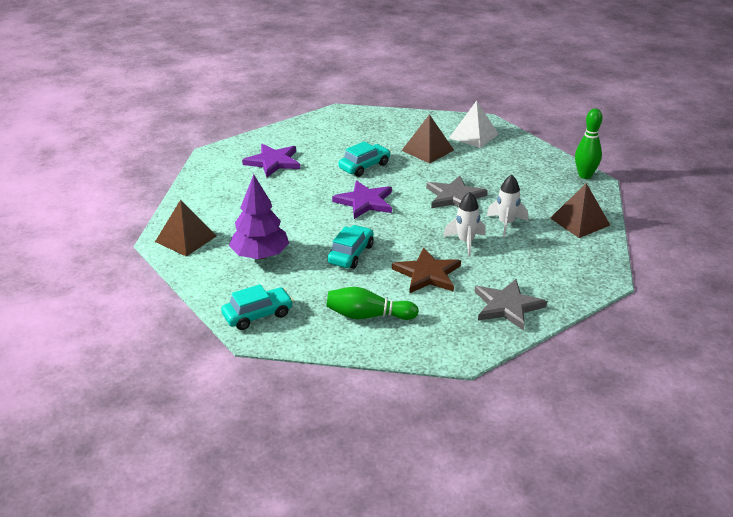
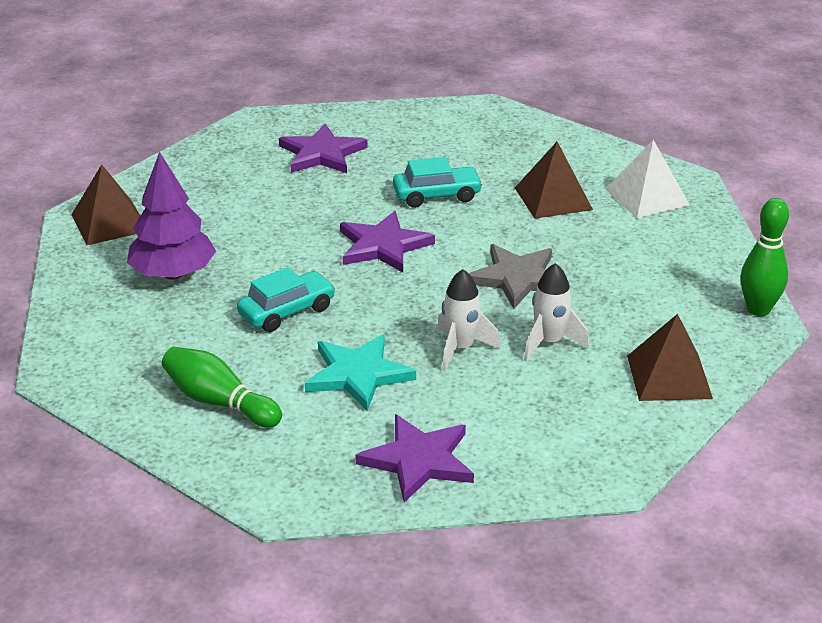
camera: 30 degrees right, 0 degrees up
turquoise car [221,284,294,330] -> none
brown star [392,248,461,294] -> turquoise star [305,335,416,411]
grey star [475,279,547,330] -> purple star [356,414,474,502]

